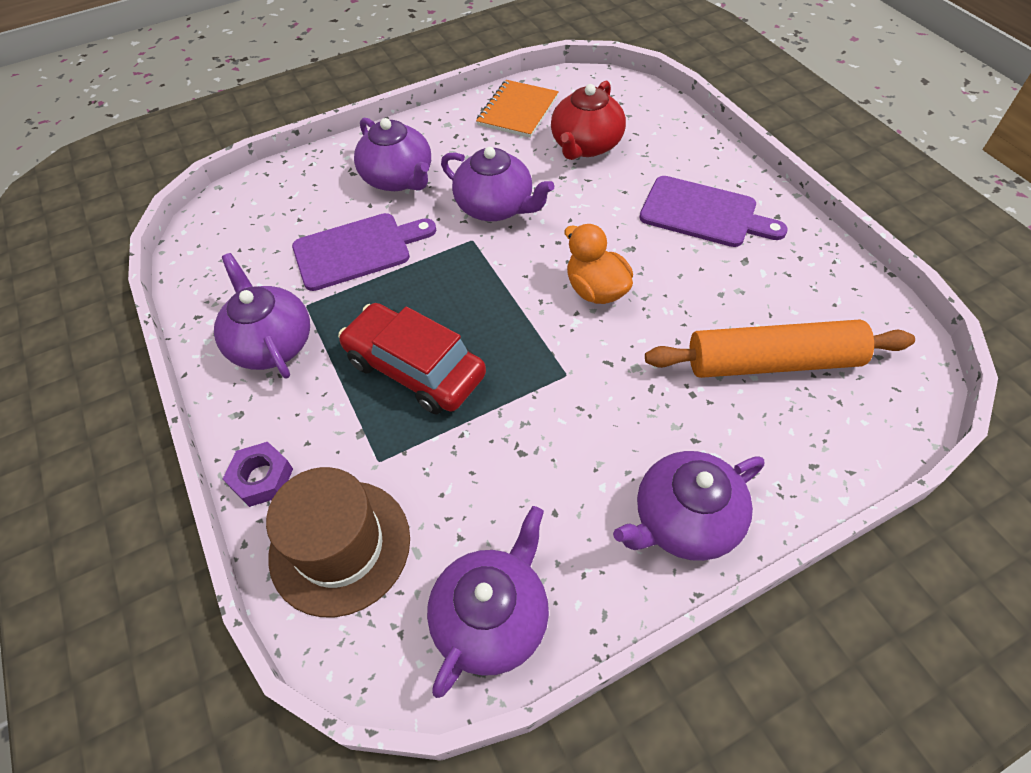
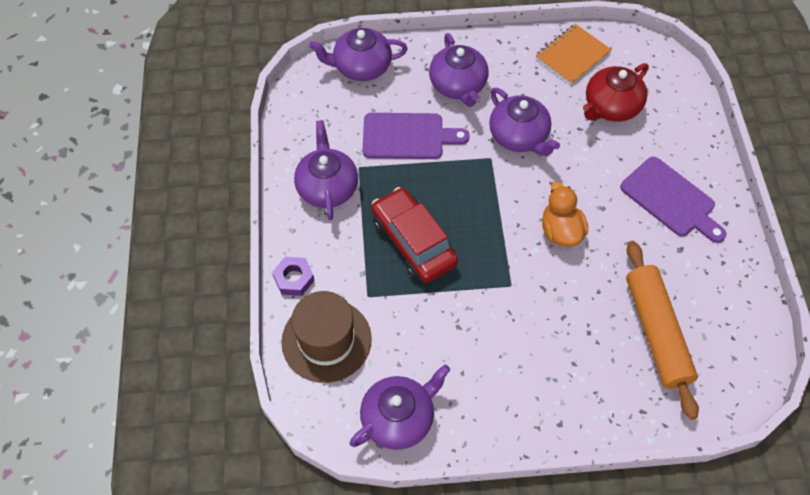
camera: 20 degrees right, 5 degrees up
purple teapot [613,451,764,561] -> purple teapot moved to [309,28,408,81]
orange rolling pin [645,320,915,378] -> orange rolling pin turned 60 degrees clockwise [626,241,699,420]

